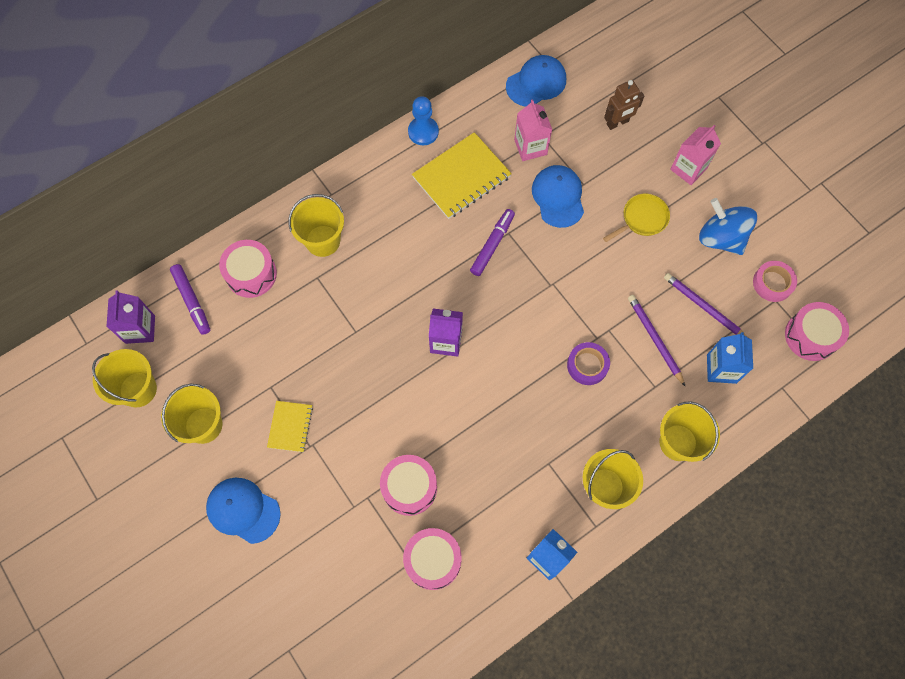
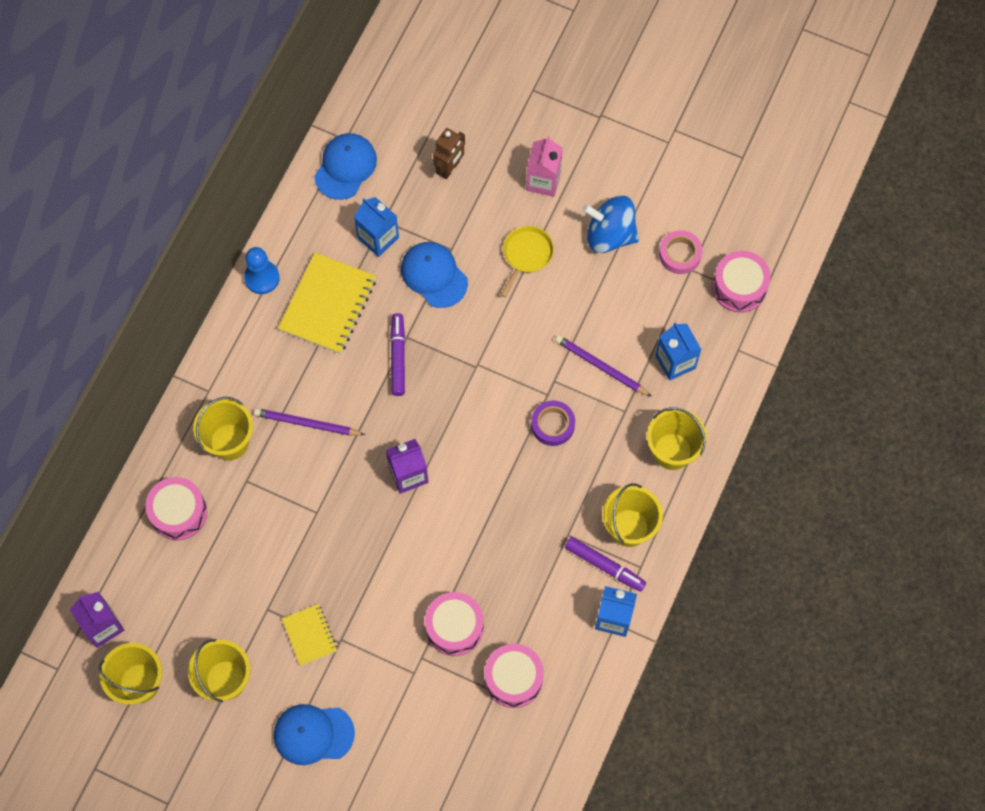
camera: 30 degrees left, 0 degrees up
purple marker [170,264,210,335] -> purple marker moved to [565,537,646,592]
pink carton [514,99,552,161] -> blue carton [354,197,399,257]
purple pencil [664,273,747,337] -> purple pencil moved to [254,408,365,435]

